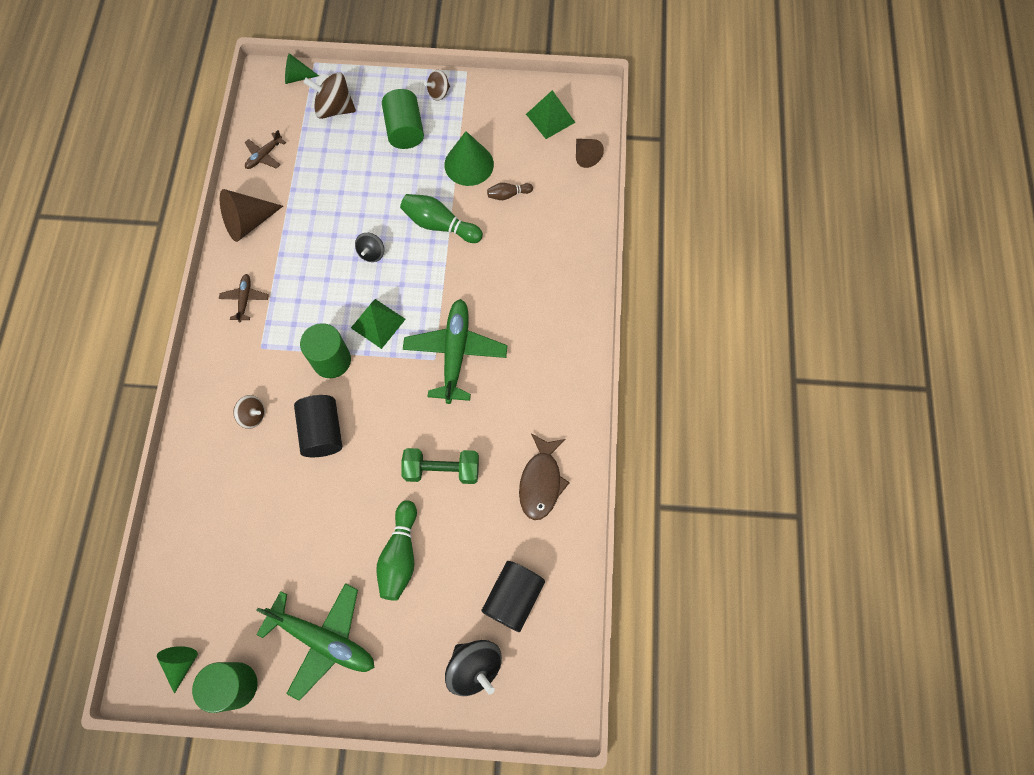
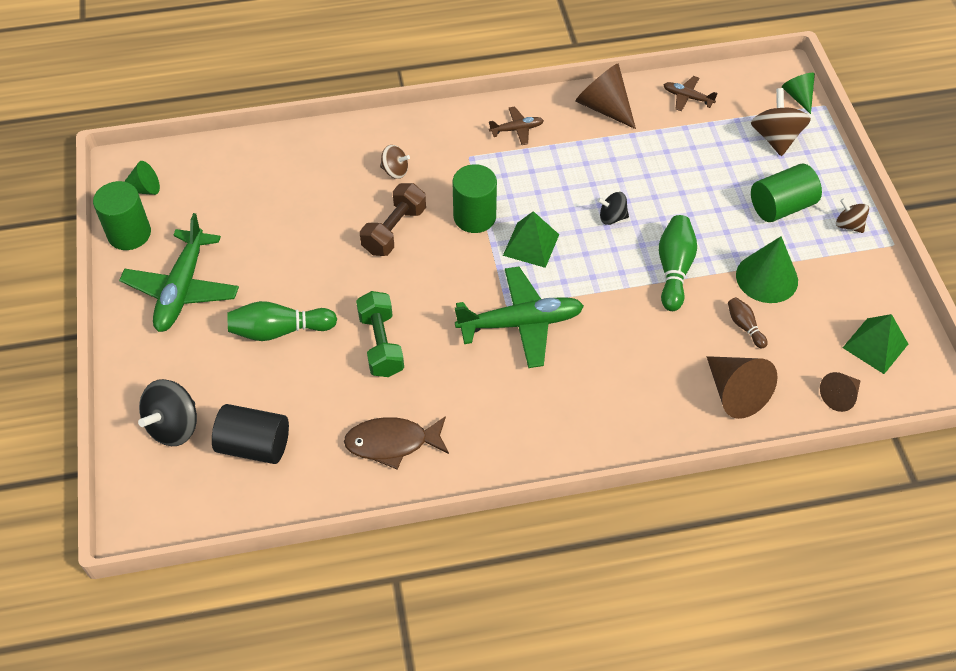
camera: 75 degrees right, 15 degrees down
brown spinning top [233,395,265,429] -> brown spinning top turned 75 degrees counterclockwise [380,145,410,179]
black cylinder [294,395,342,457] -> brown dumbbell [360,183,426,256]
none -> brown cone [707,356,777,419]

